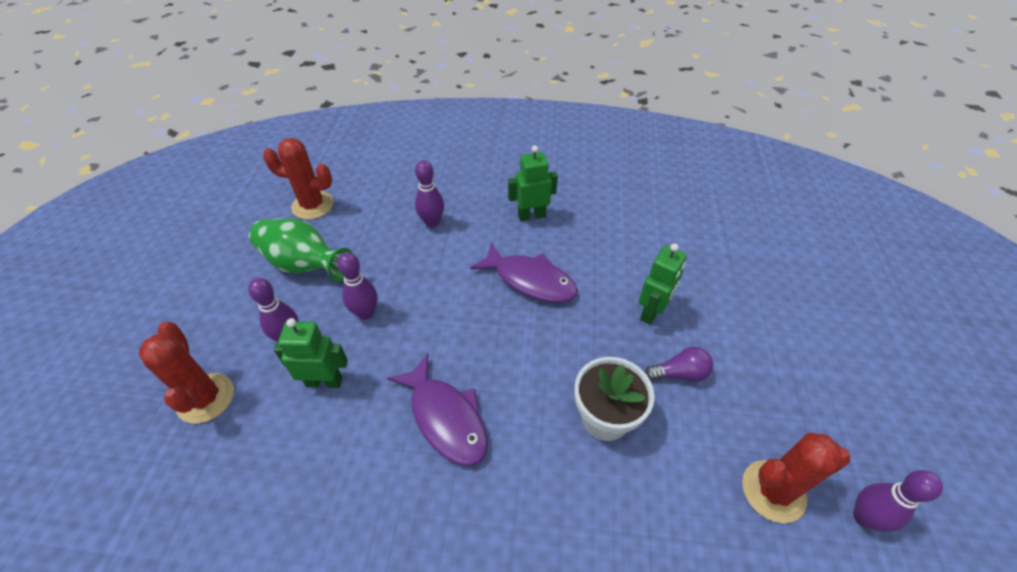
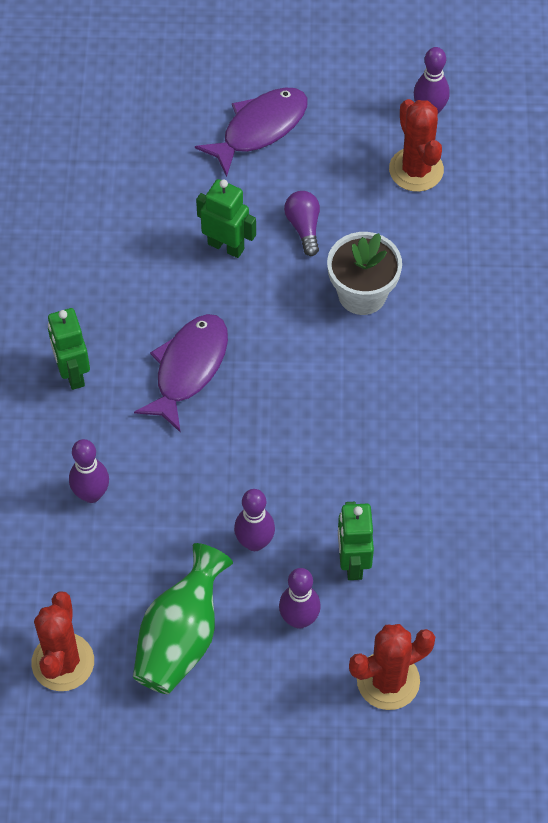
camera: 95 degrees left, 10 degrees up
purple fish [387,354,488,466] -> purple fish moved to [195,87,307,177]

